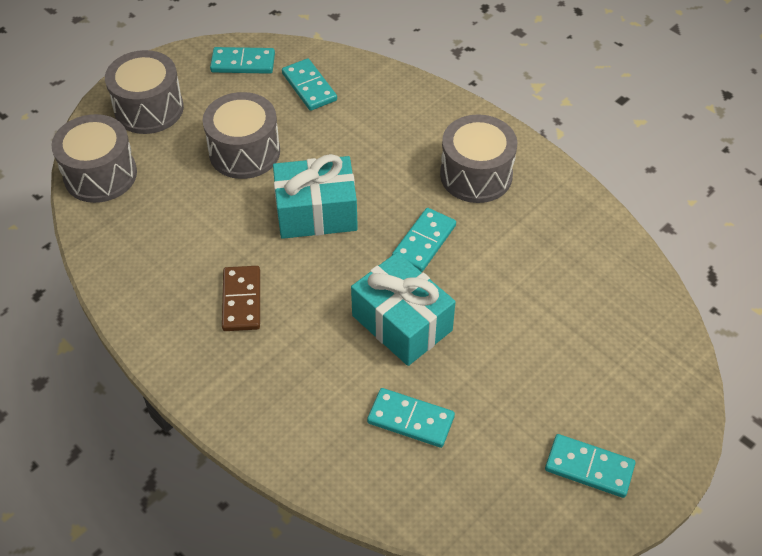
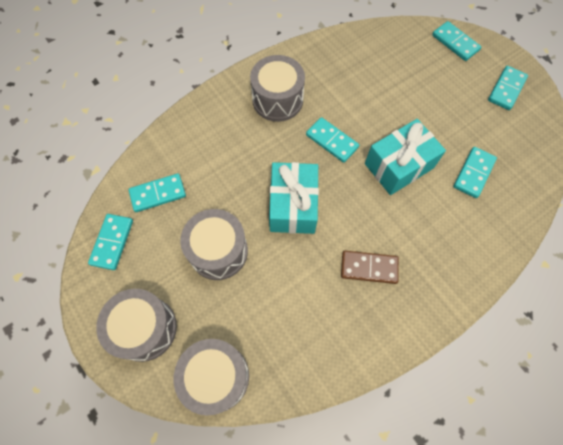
camera: 80 degrees left, 15 degrees up
none -> turquoise domino [432,21,481,61]

